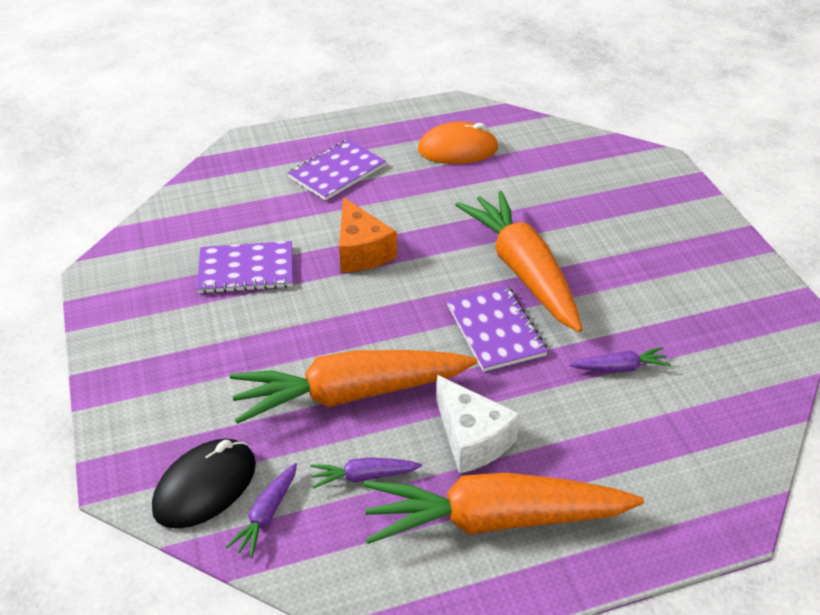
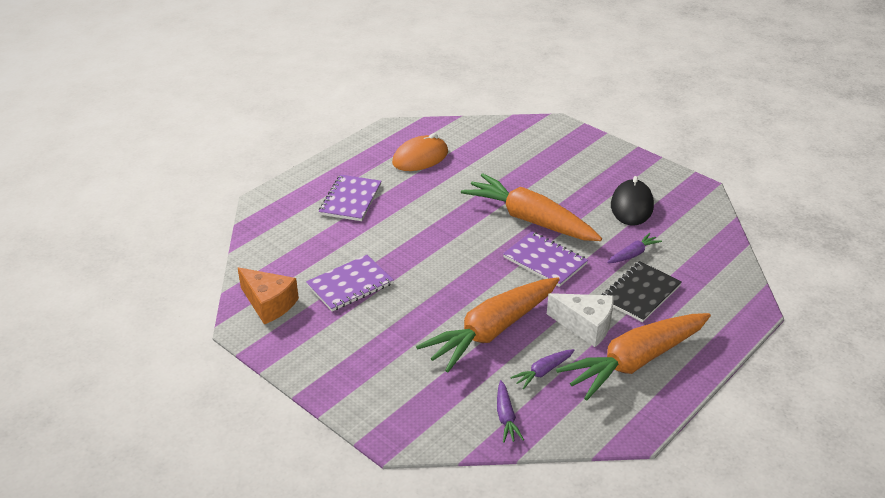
camera: 30 degrees left, 5 degrees down
black mouse [152,439,256,529] -> black mouse moved to [611,176,654,225]
orange cheese [339,197,397,273] -> orange cheese moved to [238,267,299,324]
none -> black notebook [601,261,682,322]

